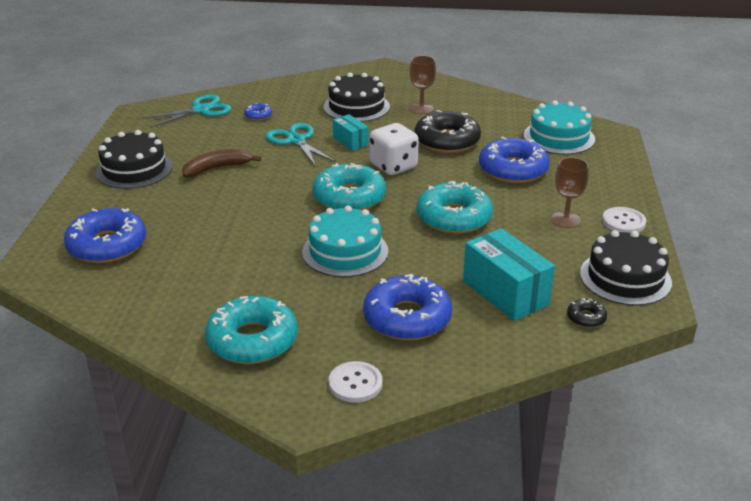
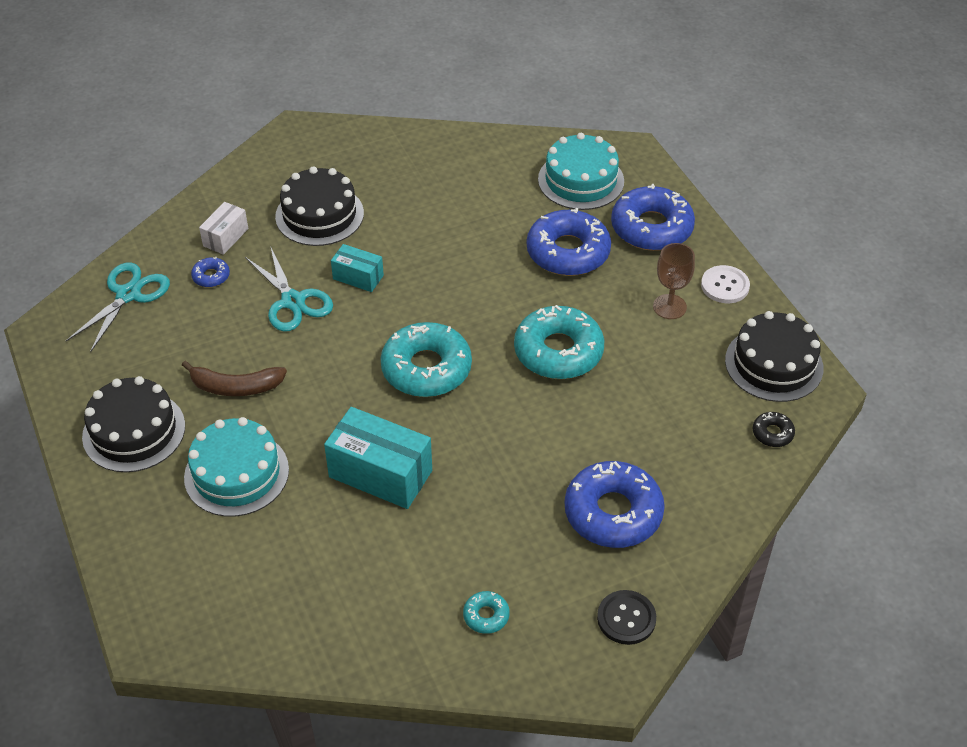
camera: 30 degrees left, 15 degrees up
blue donut [64,208,146,263] -> blue donut moved to [611,184,695,251]
brown banana [182,149,261,177] -> brown banana turned 120 degrees counterclockwise [182,361,287,396]
turquoise donut [205,296,298,364] -> turquoise donut [463,591,510,634], size x0.44
turquoise scissors [266,123,336,167] -> turquoise scissors turned 150 degrees counterclockwise [245,246,333,332]
turquoise cake [302,206,388,277] -> turquoise cake moved to [184,417,289,517]
white button [329,361,382,403] -> black button [597,590,656,645]
white dice [369,123,419,175] -> none
brown goblet [410,56,436,114] -> none
black donut [415,110,481,153] -> none
turquoise box [463,228,555,321] -> turquoise box moved to [324,407,432,509]
none -> white box [199,202,248,255]

